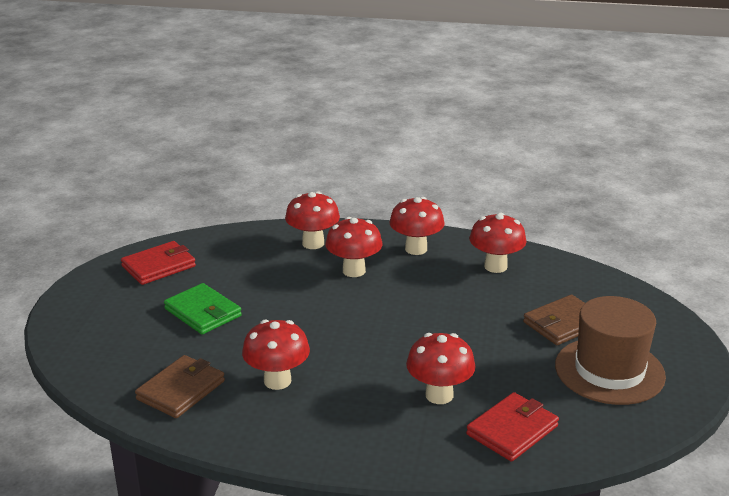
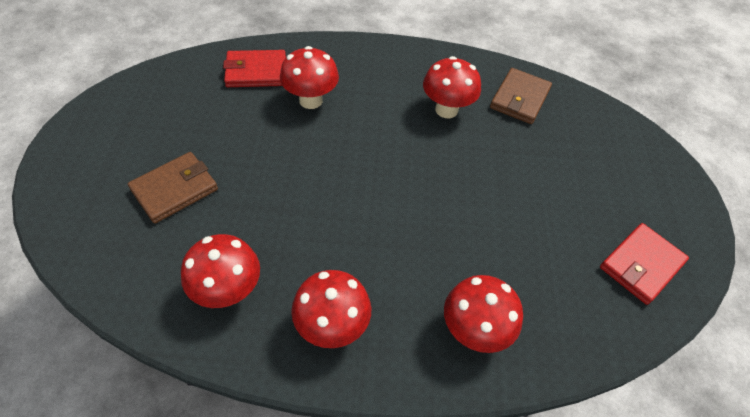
camera: 170 degrees right, 25 degrees up
green wallet [164,283,242,335] -> none
red mushroom [325,217,383,277] -> none
red wallet [466,392,559,462] -> red wallet turned 45 degrees clockwise [223,50,286,87]
brown hat [555,296,666,405] -> none

